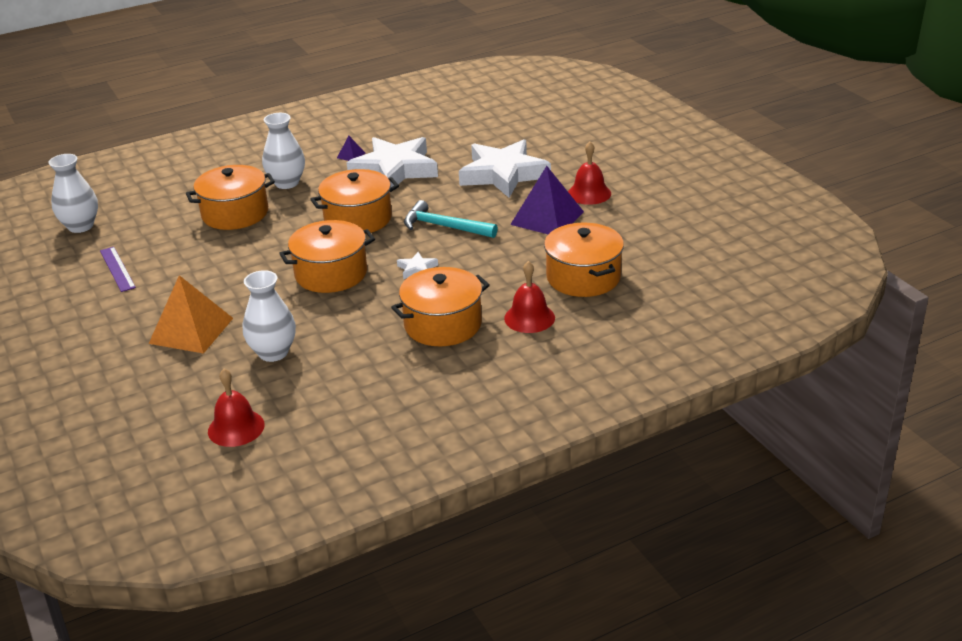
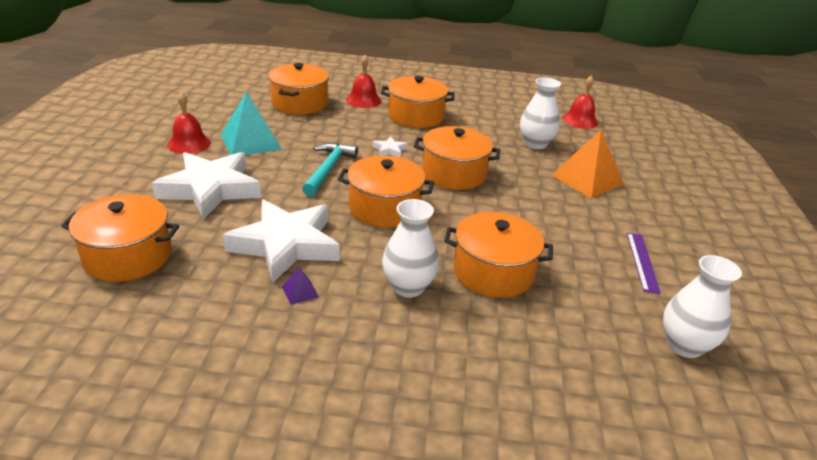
camera: 150 degrees left, 0 degrees up
turquoise hammer [404,200,498,238] -> turquoise hammer turned 135 degrees counterclockwise [302,143,358,196]
purple pyramid [510,166,584,234] -> turquoise pyramid [220,91,283,155]
none -> orange pot [61,194,179,282]

